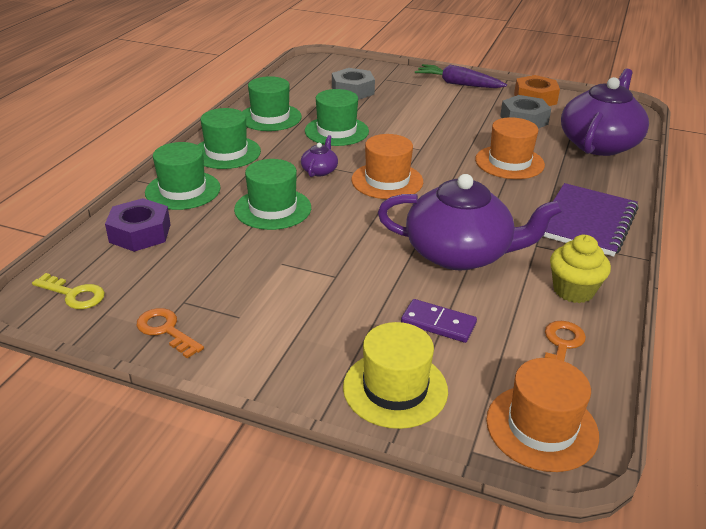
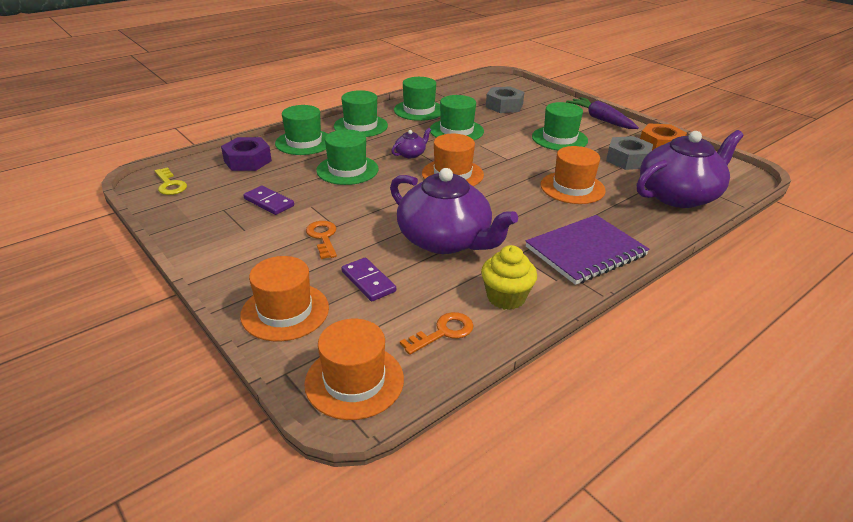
camera: 30 degrees right, 0 degrees up
orange key [137,308,204,359] -> orange key moved to [306,221,337,259]
yellow hat [343,322,448,429] -> orange hat [240,256,329,341]
none -> purple domino [243,185,294,215]
none -> green hat [532,102,588,150]

